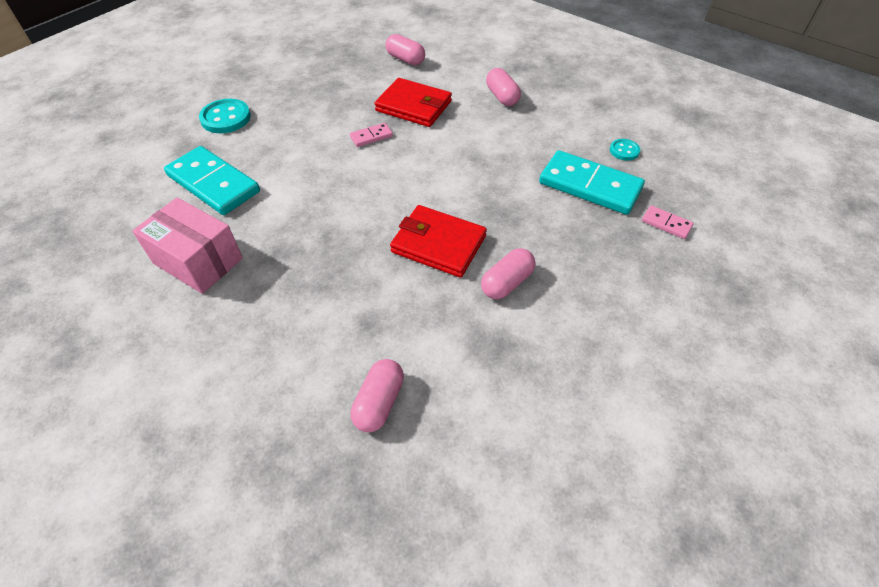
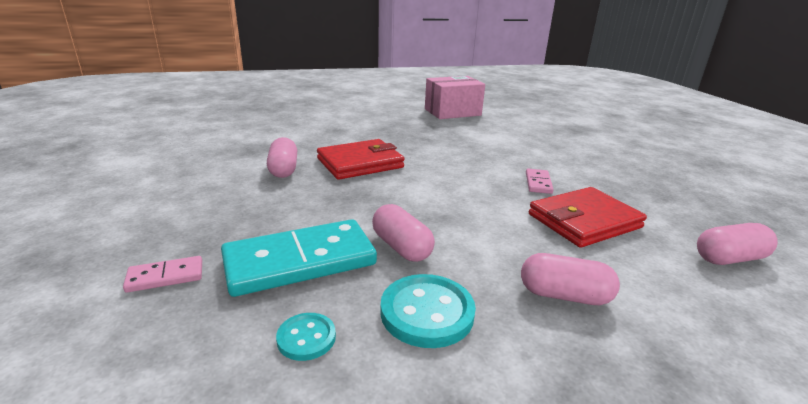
camera: 125 degrees right, 25 degrees down
turquoise domino [164,146,260,215] -> none
turquoise button [199,99,251,133] -> turquoise button moved to [380,274,476,348]
pink capsule [351,359,404,432] -> pink capsule moved to [372,204,435,262]

